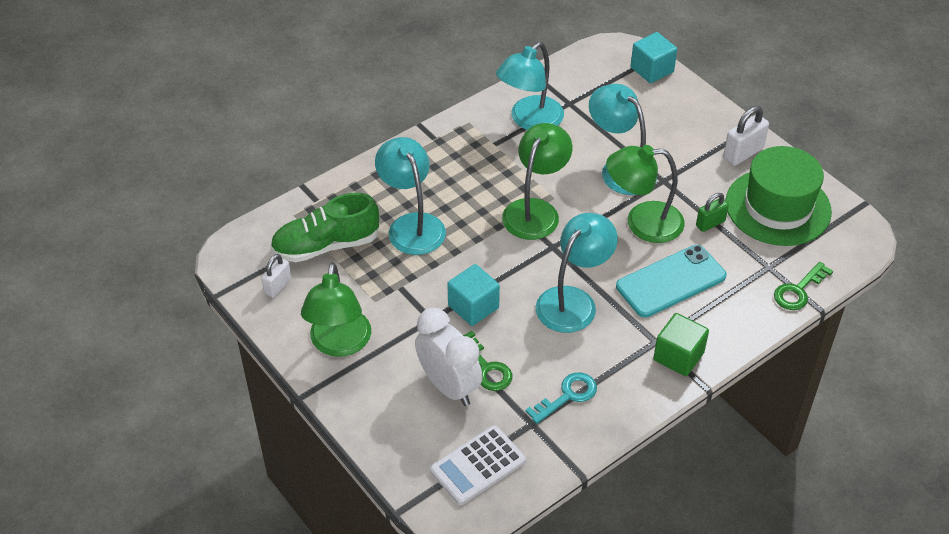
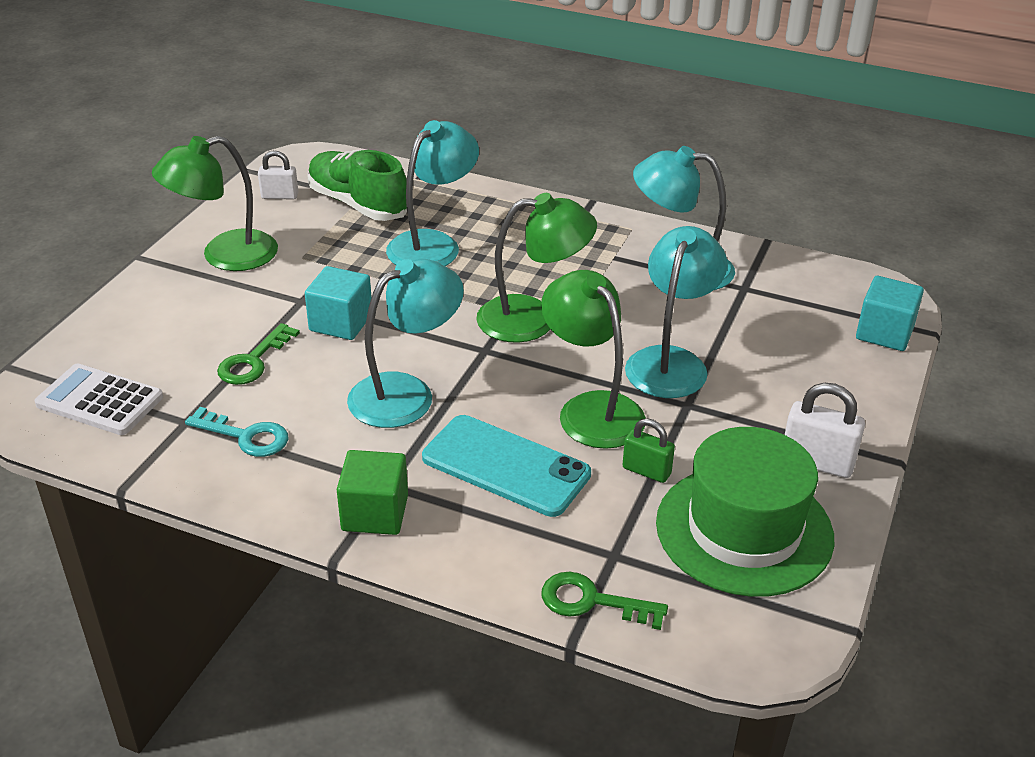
camera: 60 degrees right, 10 degrees down
white clock [415,308,482,406] -> none
turquoise lamp [536,213,618,333] -> turquoise lamp turned 45 degrees counterclockwise [347,259,464,428]

